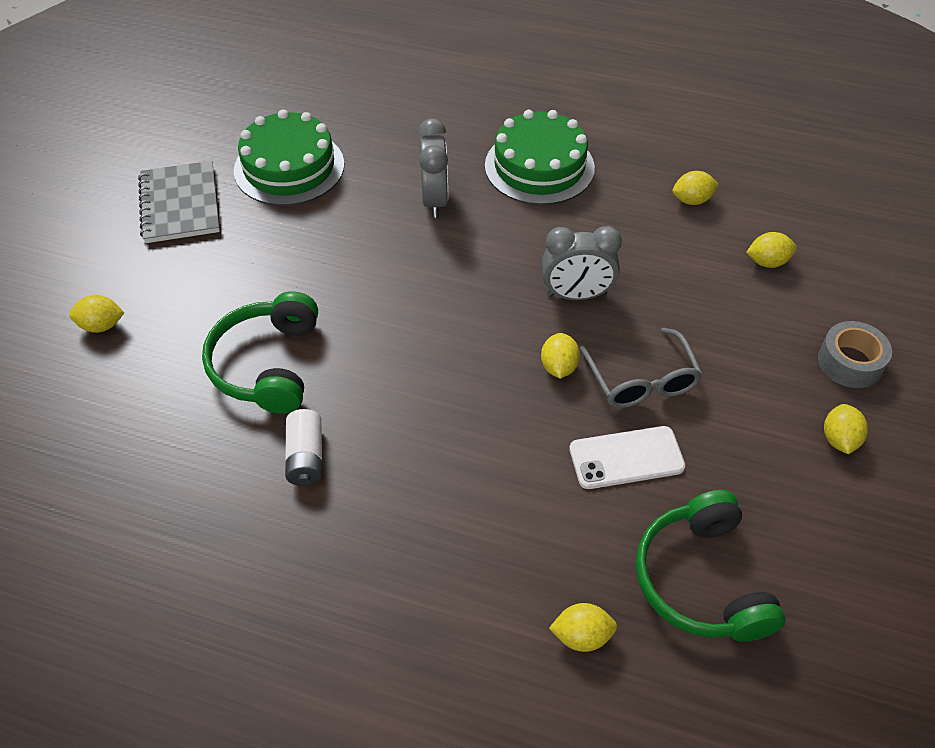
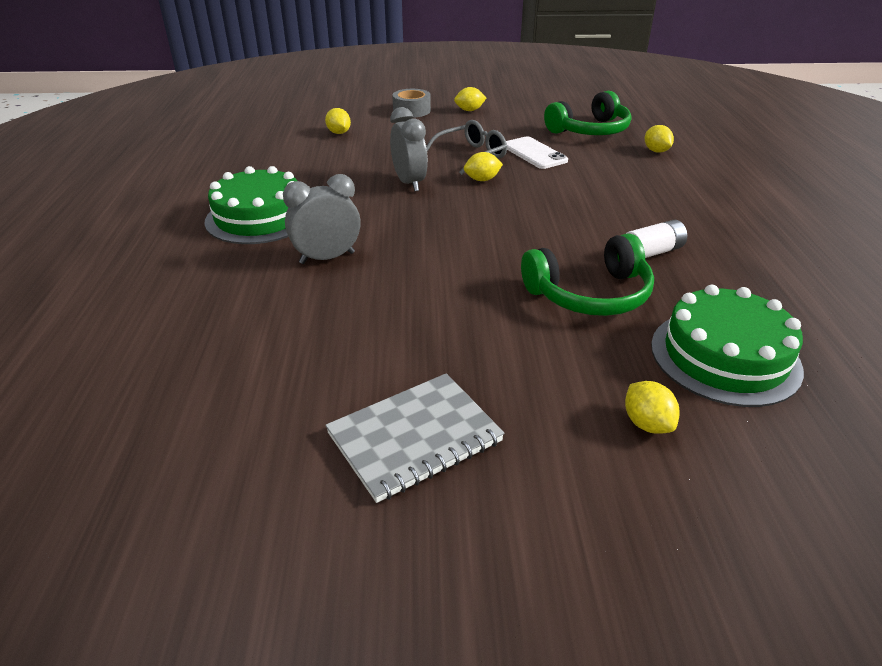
camera: 110 degrees left, 15 degrees down
green cake [234,109,344,206] -> green cake moved to [651,285,804,407]
yellow lemon [672,171,719,205] -> none

